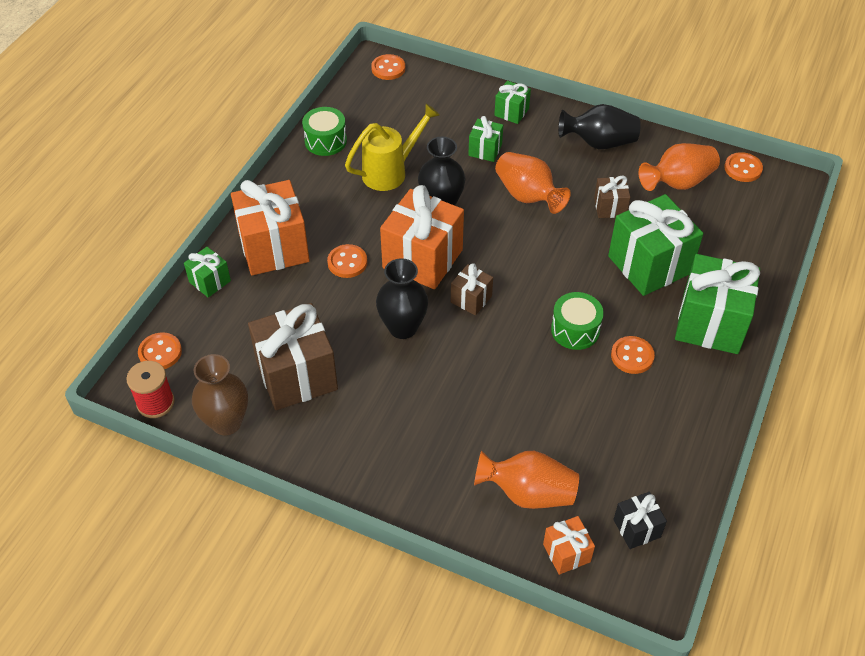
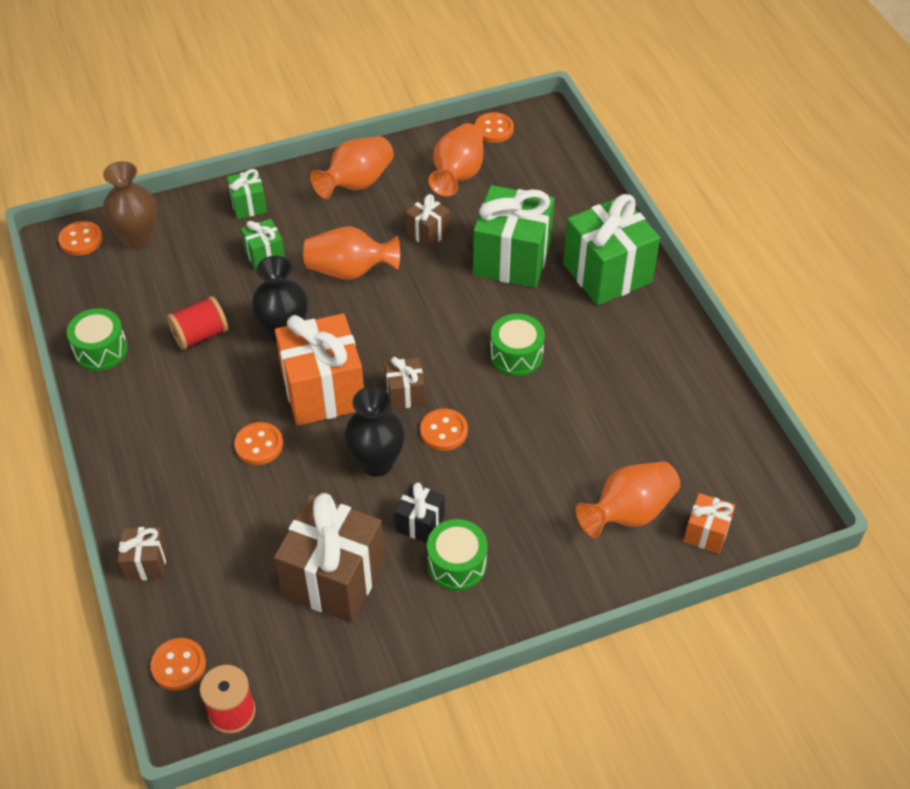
camera: 45 degrees left, 0 degrees up
green gift [184,247,231,298] -> brown gift [118,527,167,580]
brown vase [192,354,248,436] -> brown vase moved to [103,161,157,249]
orange gift [231,180,310,276] -> none
yellow watering can [345,103,440,191] -> red spool [167,296,228,350]
black vase [558,104,641,149] -> orange vase [310,136,394,199]
orange button [611,336,655,374] -> orange button moved to [420,408,468,451]
black gift [613,492,667,549] -> black gift moved to [395,483,445,543]
none -> green drum [427,519,488,591]

